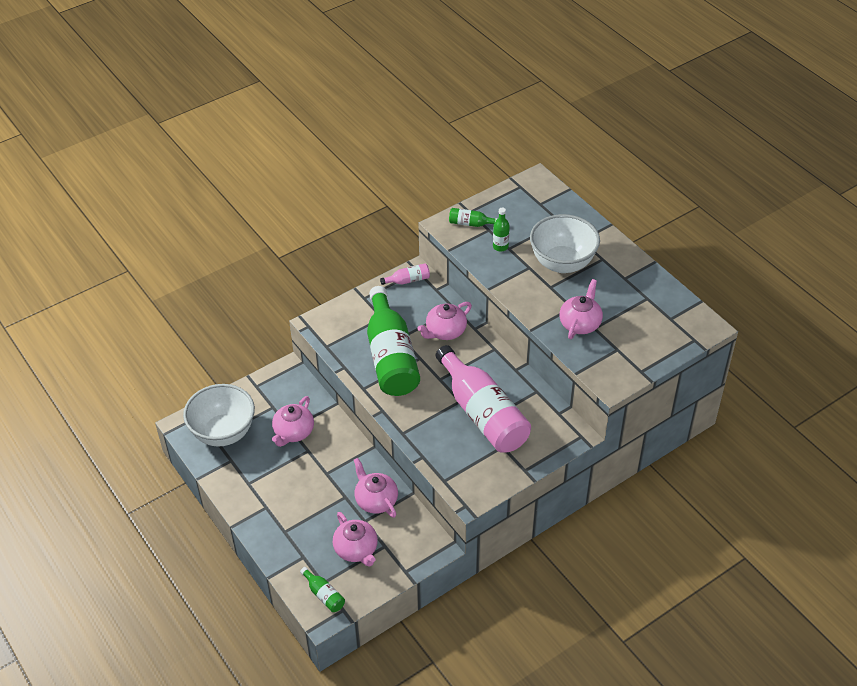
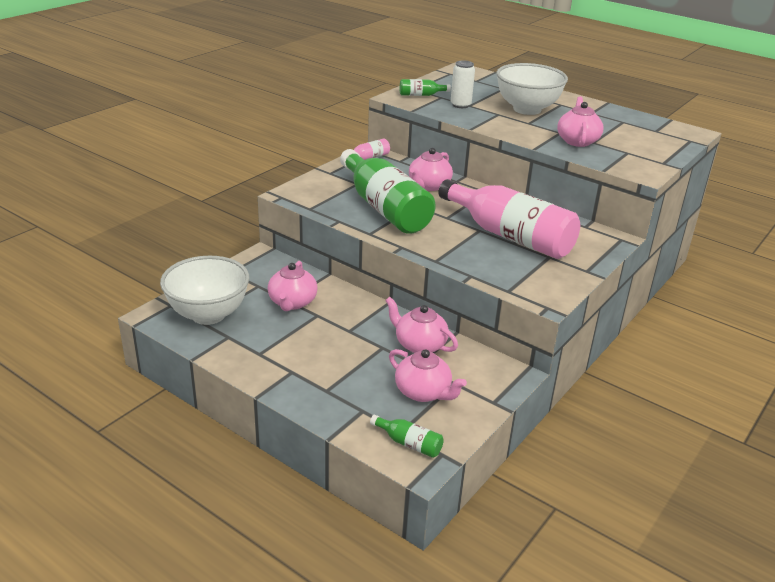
camera: 20 degrees left, 15 degrees down
green bottle [493,208,510,252] -> white can [451,60,475,108]

